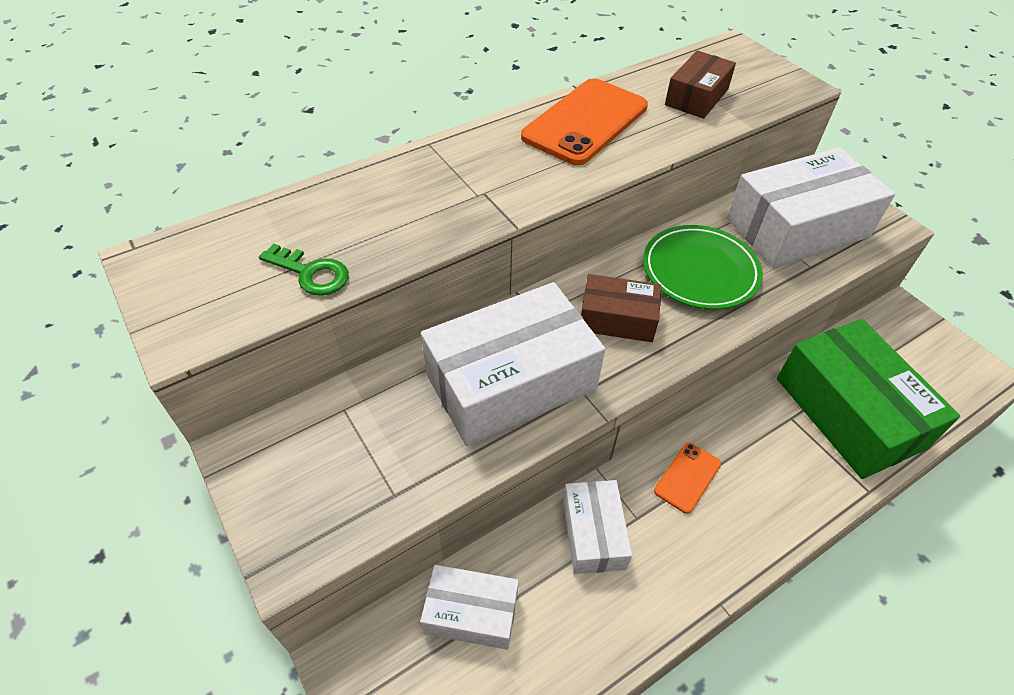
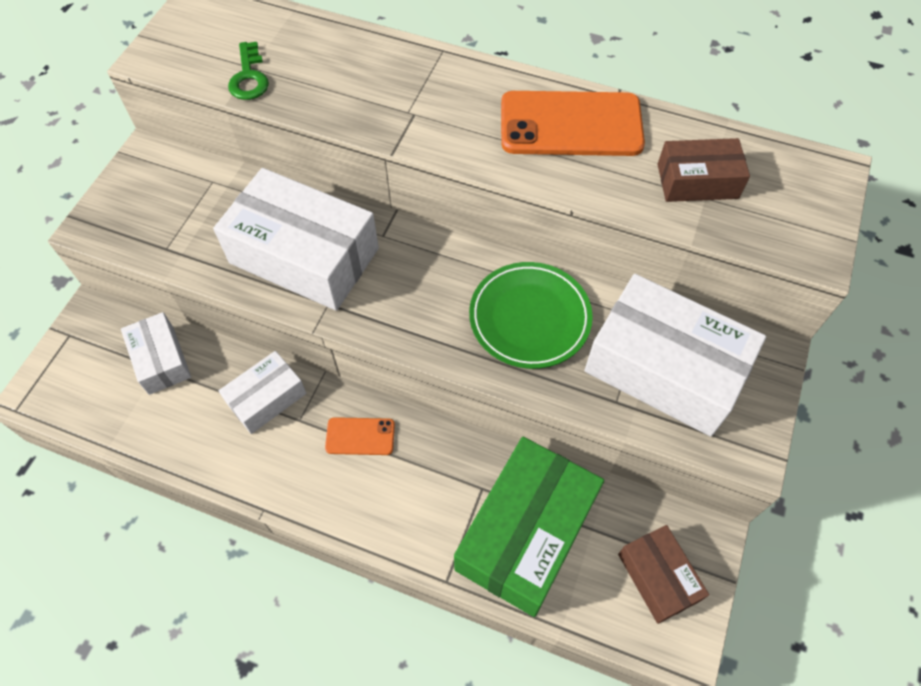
camera: 55 degrees right, 10 degrees up
brown box [581,274,661,342] -> brown box moved to [618,525,709,624]

